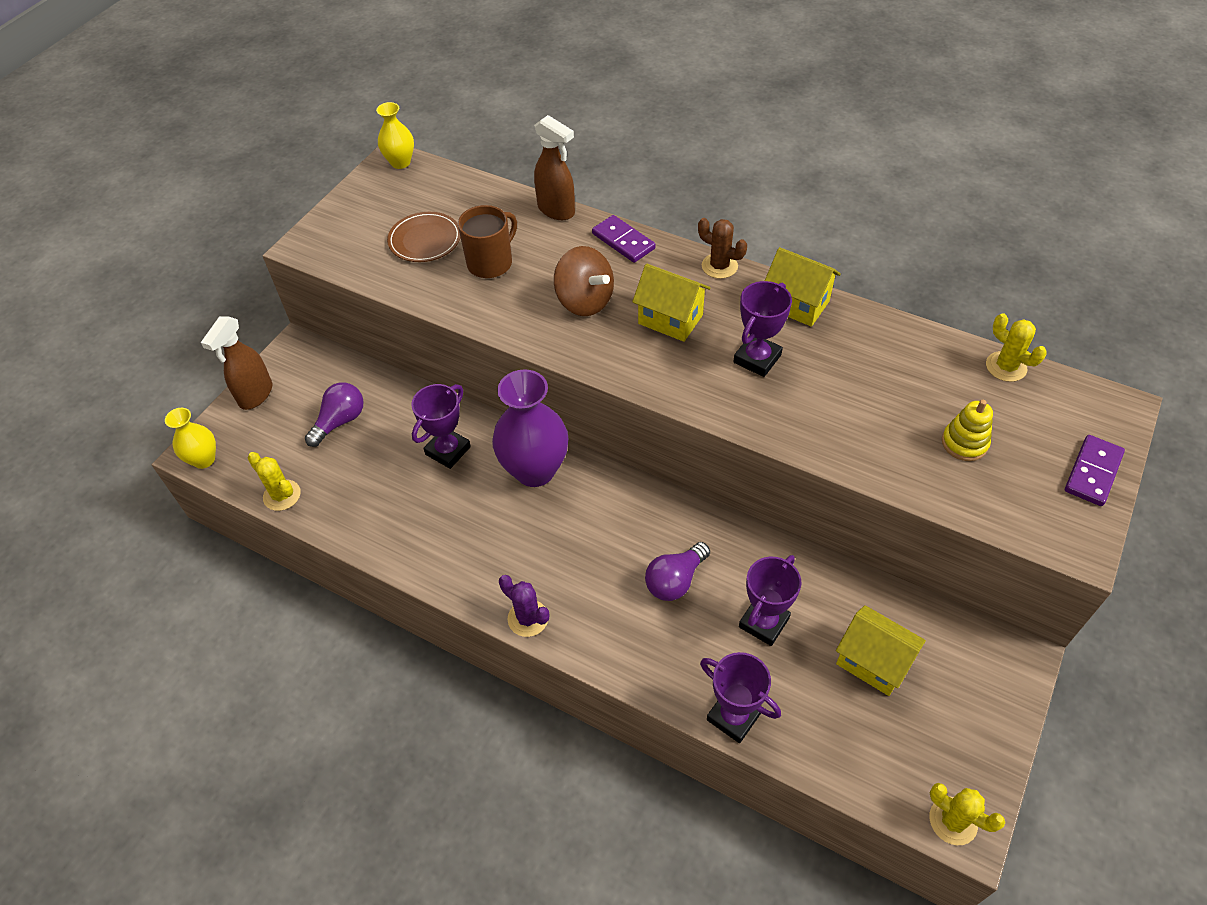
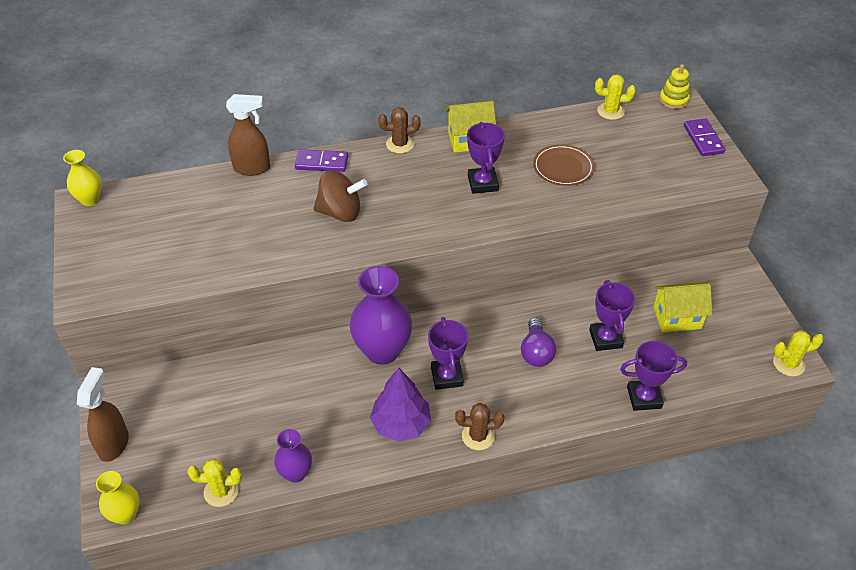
camera: 45 degrees left, 5 degrees down
brown spray bottle [201,316,272,410] -> brown spray bottle turned 150 degrees counterclockwise [77,367,129,462]
purple light bulb [305,382,364,447] -> none
brown plate [387,212,461,262] -> brown plate moved to [533,144,595,186]
purple trophy [411,384,471,469] -> purple trophy moved to [428,317,468,390]
brown mug [458,205,517,278] -> none
purple cactus [499,575,549,637] -> brown cactus [455,403,504,450]
yellow house [632,264,710,342] -> none
yellow stacking toy [942,400,993,461] -> yellow stacking toy moved to [659,64,690,109]
none -> purple vase [274,429,312,483]
none -> purple tree [370,368,431,442]

